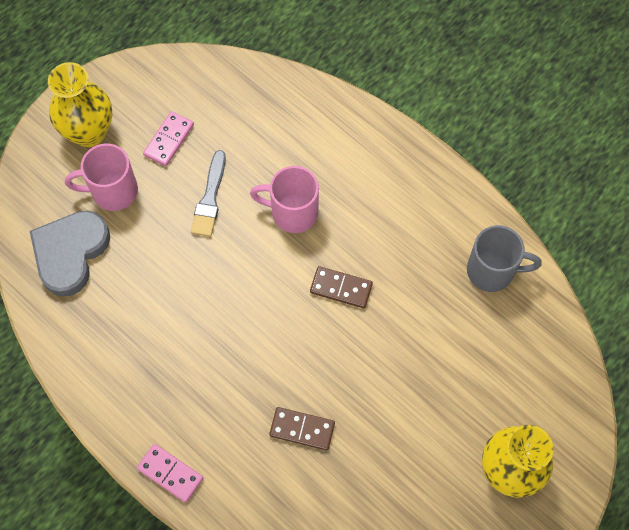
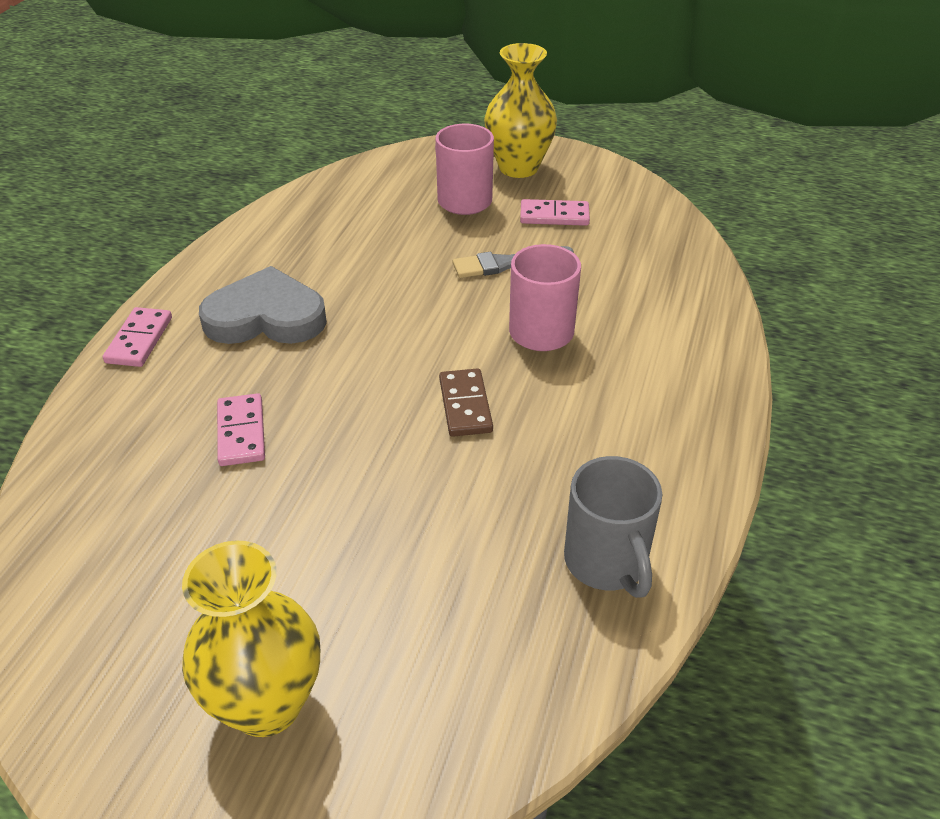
camera: 65 degrees right, 25 degrees down
grey heart [30,210,110,297] -> grey heart moved to [199,266,327,344]
brown domino [269,407,335,450] -> pink domino [217,393,265,466]

